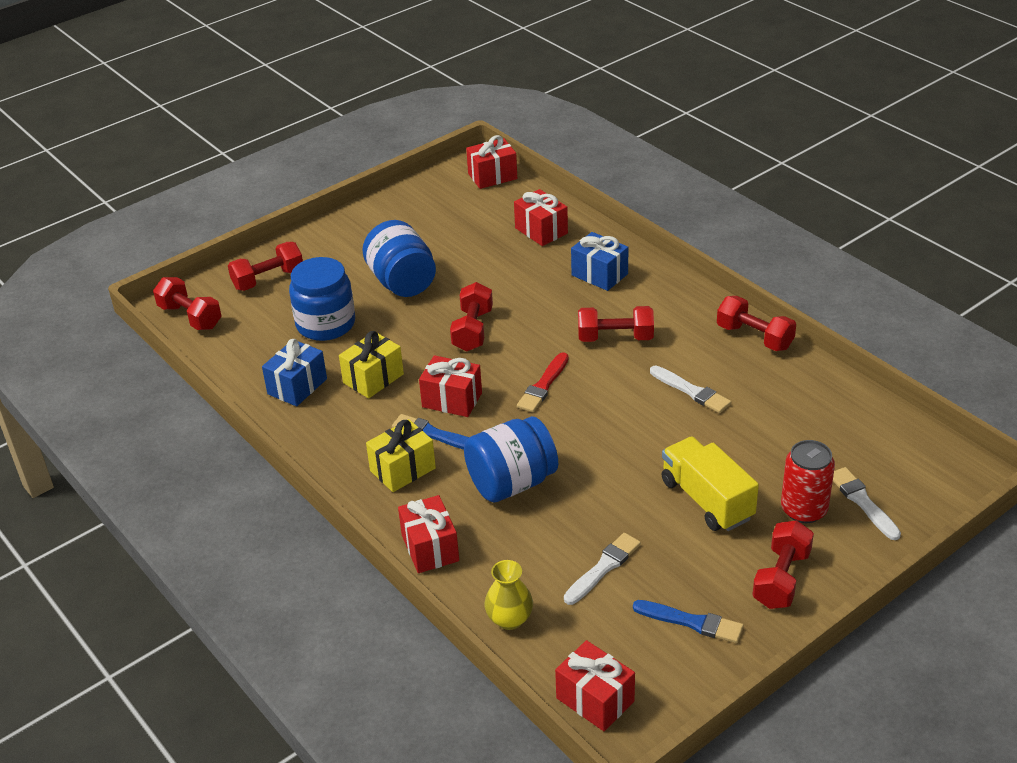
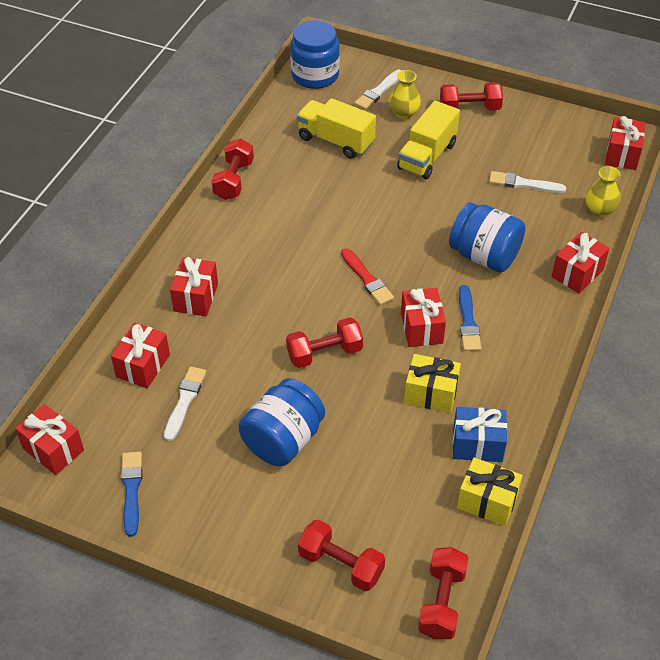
camera: 120 degrees left, 10 degrees up
blue jar [289,257,355,341] -> blue jar moved to [290,20,340,89]
yellow gift [366,419,436,492] -> yellow gift moved to [457,457,523,526]
red brush [517,352,569,412] -> red brush turned 60 degrees clockwise [341,248,394,305]
blue gift [571,232,629,291] -> red gift [170,257,218,316]
red dumbbell [578,306,654,342] -> none
blue brush [633,600,744,643] -> blue brush moved to [121,452,142,537]
white brush [650,366,731,413] -> white brush moved to [164,366,207,441]
red can [781,440,835,523] -> yellow vase [389,70,421,119]
none -> yellow truck [297,98,376,159]

